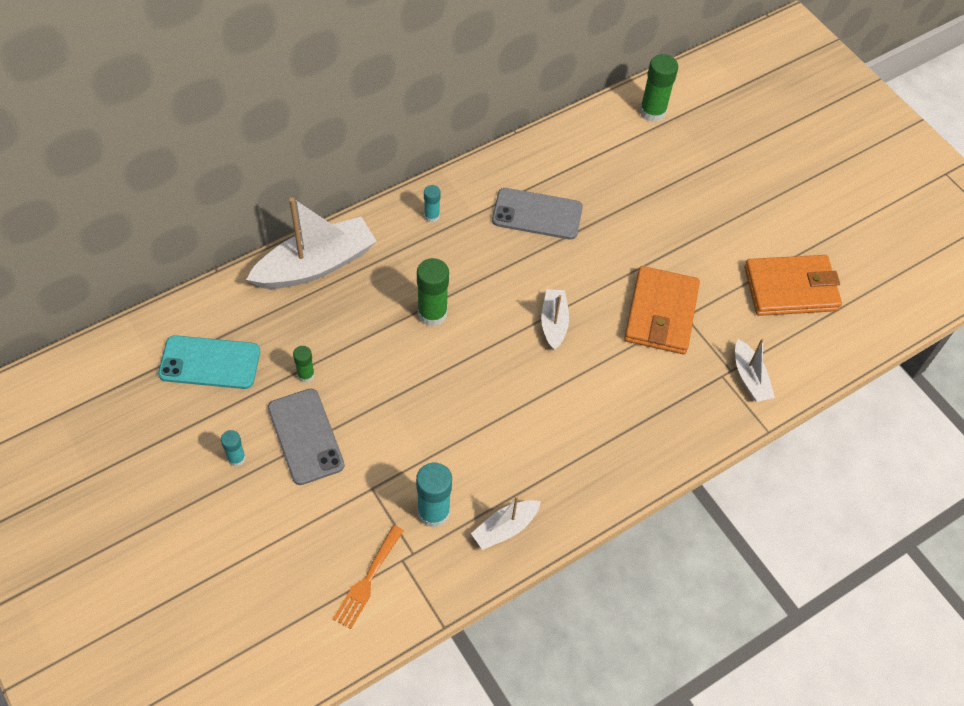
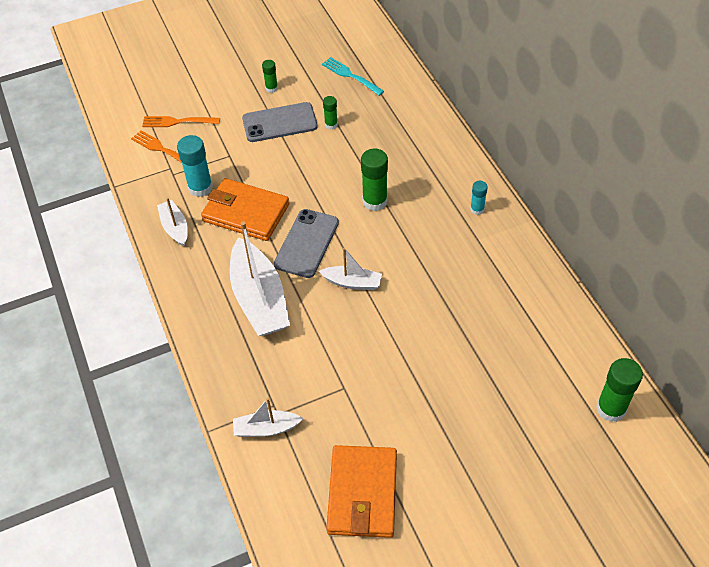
camera: 105 degrees right, 5 degrees down
turquoise phone [158,335,260,389] -> turquoise fork [322,57,384,96]
turquoise glue stick [221,430,246,466] -> green glue stick [262,60,278,93]
white boat [246,198,377,289] -> white boat moved to [230,221,290,336]
grey phone [492,188,583,240] -> grey phone moved to [274,209,339,278]
orange wallet [624,266,700,354] -> orange wallet moved to [201,178,289,241]
none -> orange fork [142,116,220,127]

